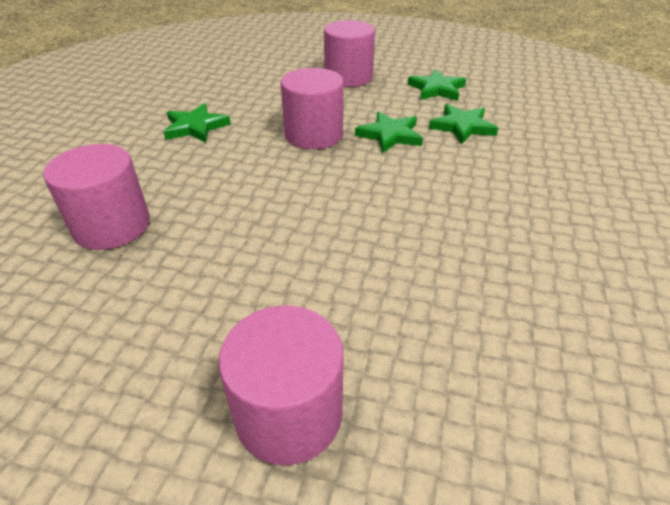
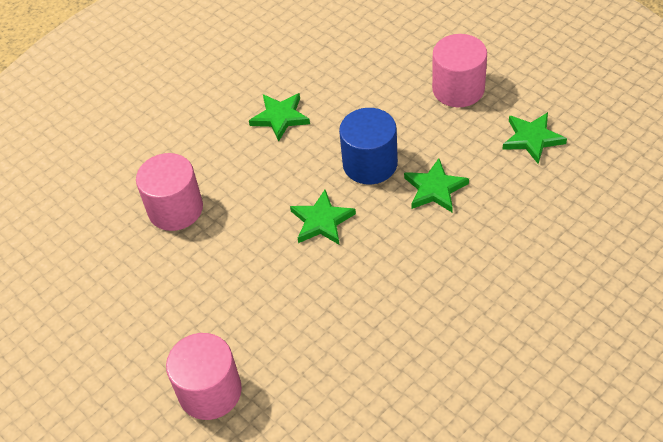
camera: 35 degrees right, 10 degrees up
pink cylinder [281,68,344,149] -> blue cylinder [339,108,398,184]
green star [429,104,498,144] -> green star moved to [290,190,356,244]

